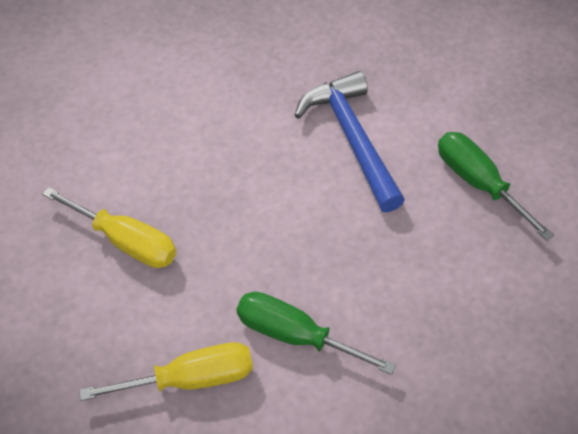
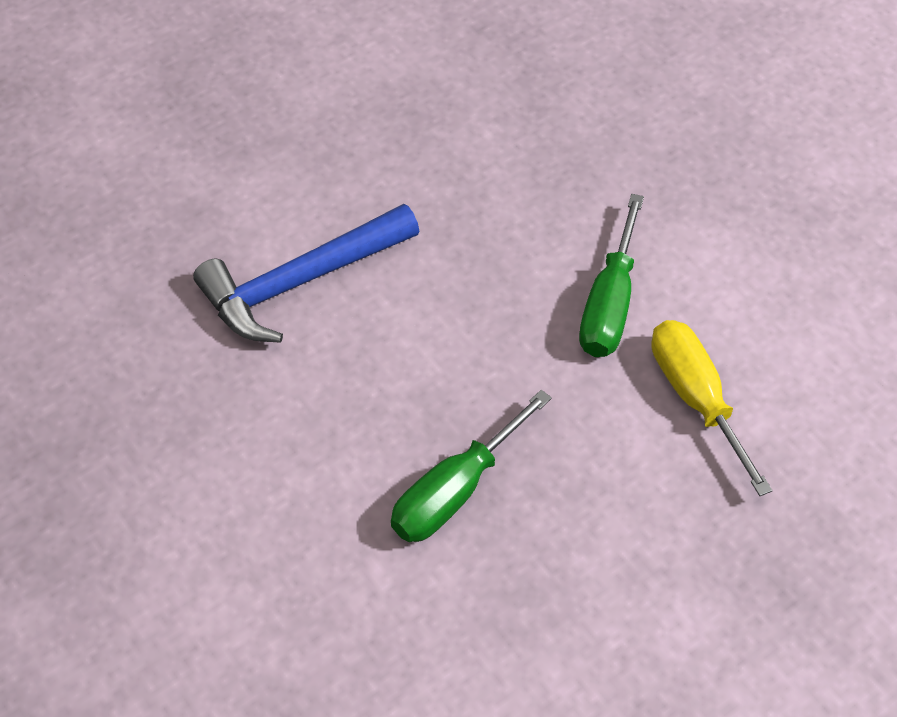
camera: 100 degrees left, 0 degrees up
yellow screwdriver [42,187,176,268] -> none
green screwdriver [438,132,554,241] -> green screwdriver moved to [391,390,552,542]

